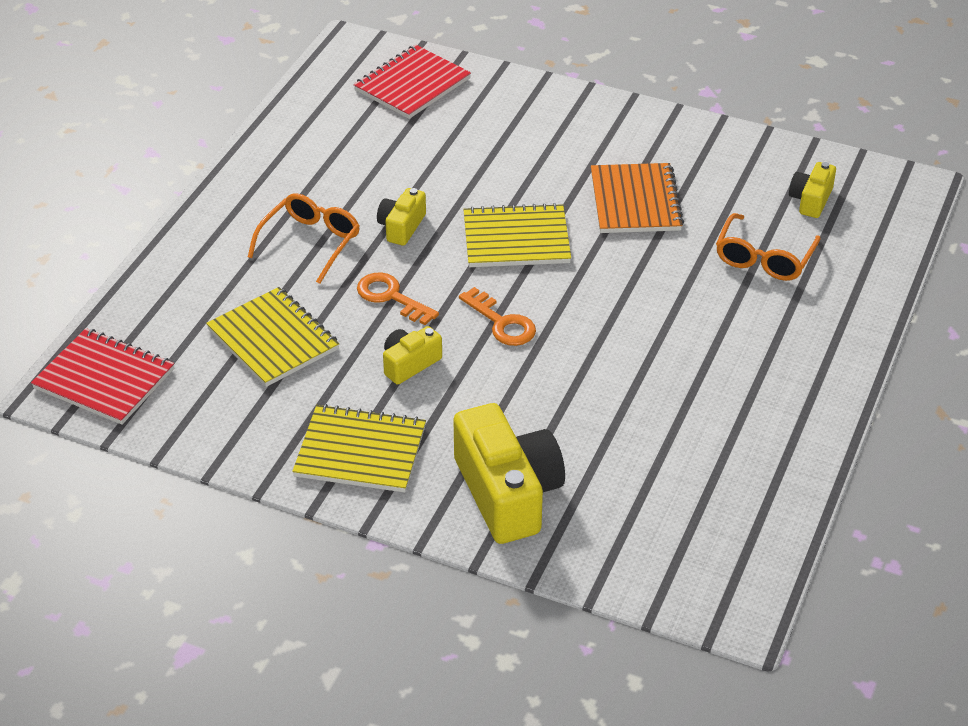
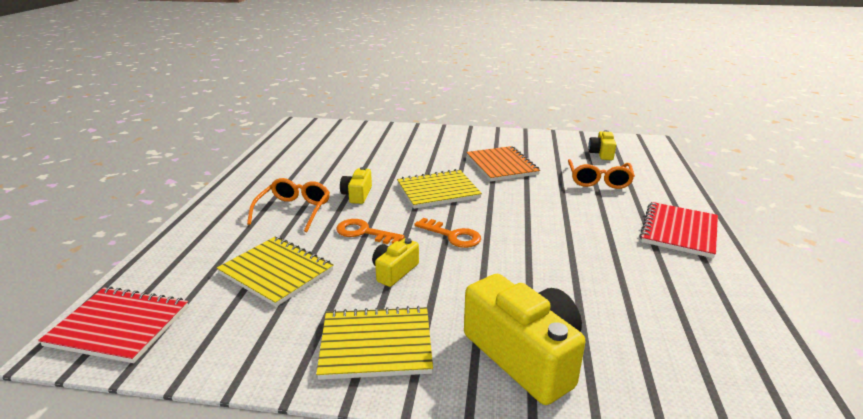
camera: 15 degrees left, 15 degrees down
red notebook [353,45,471,119] -> red notebook moved to [640,202,718,258]

